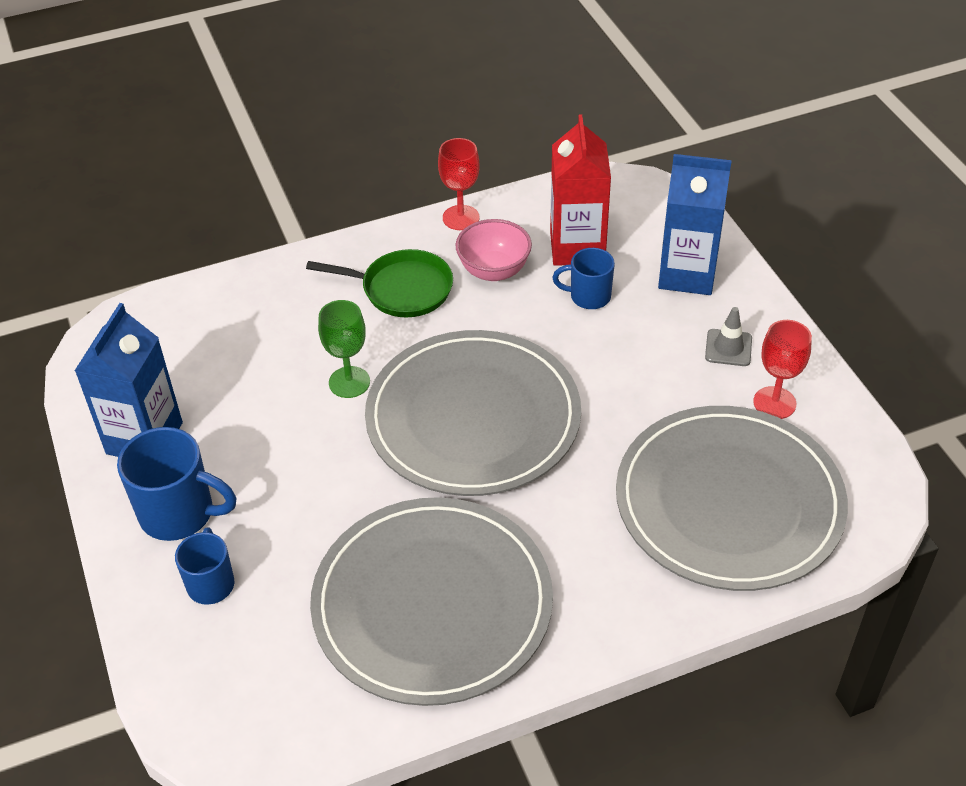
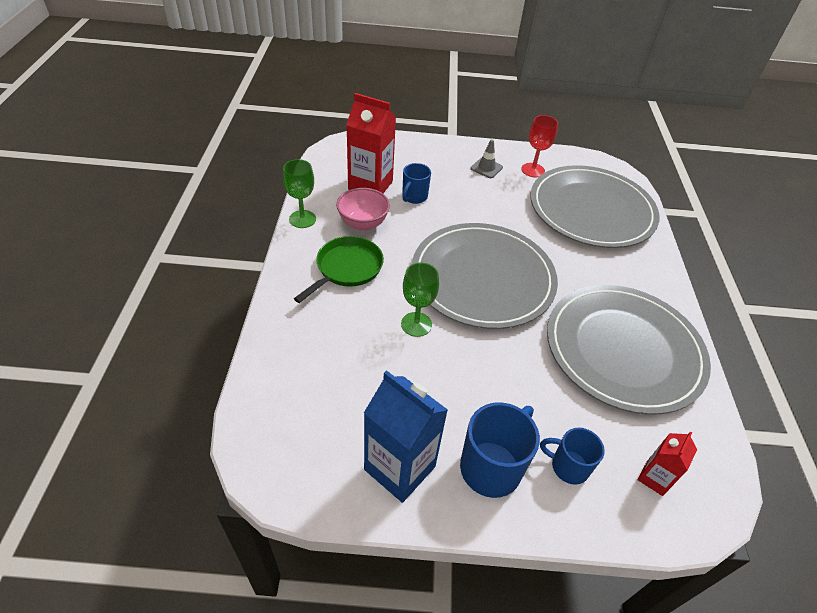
camera: 70 degrees left, 0 degrees up
red goblet [438,138,480,230] -> green goblet [283,159,316,228]
blue carton [658,154,732,295] -> none
none -> red carton [637,431,697,496]

